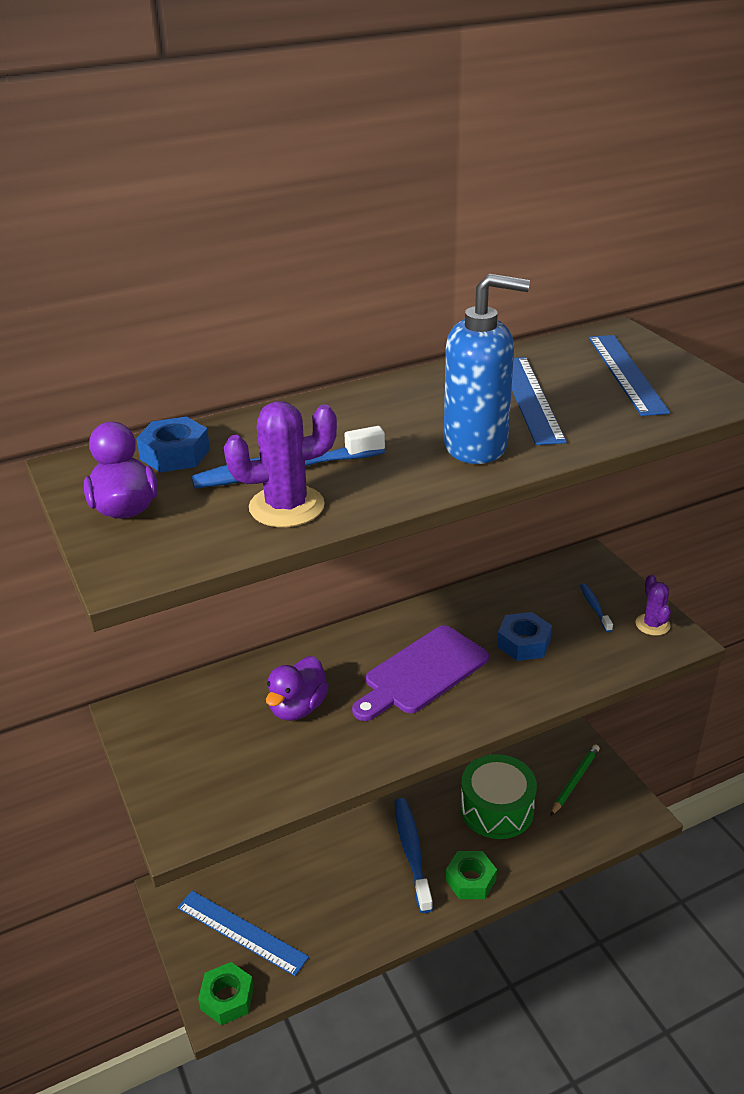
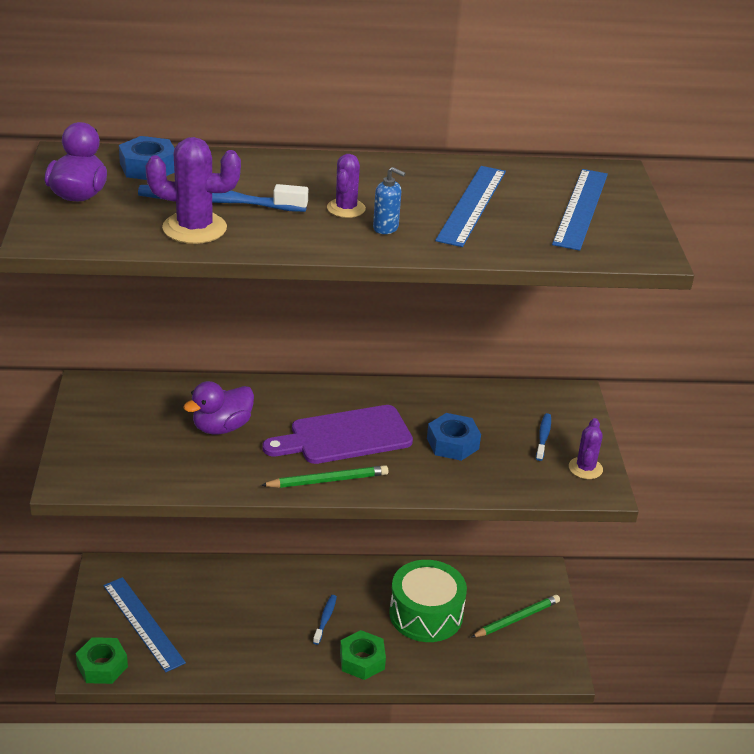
camera: 20 degrees right, 0 degrees up
blue toothbrush [394,798,433,913] -> blue toothbrush [313,595,337,645], size x0.51
blue soap dispenser [444,274,530,464] -> blue soap dispenser [373,167,406,234], size x0.42
none -> green pencil [261,465,389,488]
none -> purple cactus [327,154,366,218]

